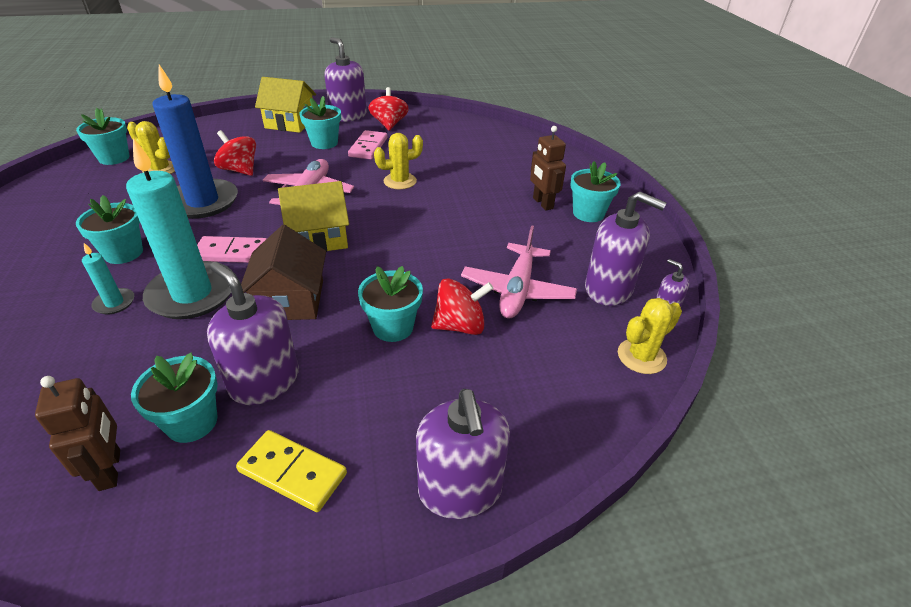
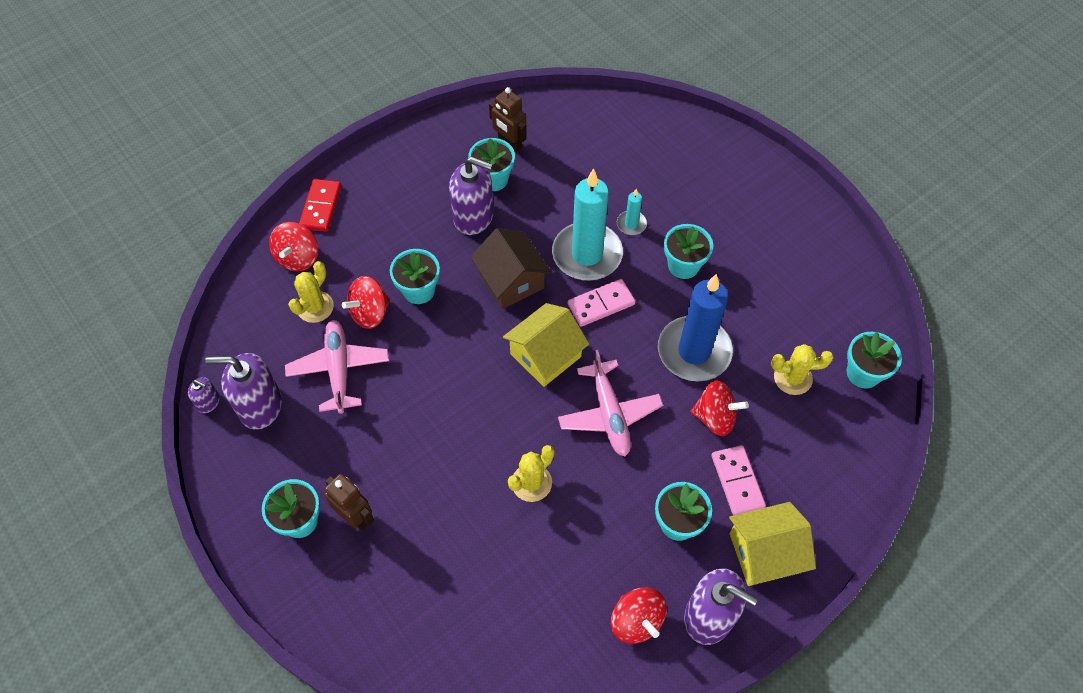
camera: 155 degrees right, 20 degrees up
yellow domino [236,430,347,512] -> none
pink domino [348,130,387,160] -> pink domino moved to [712,445,766,515]
purple soap dispenser [416,389,510,519] -> red domino [299,179,341,232]
yellow cactus [618,298,682,374] -> yellow cactus moved to [288,261,334,323]
none -> red spinning top [269,222,318,271]

